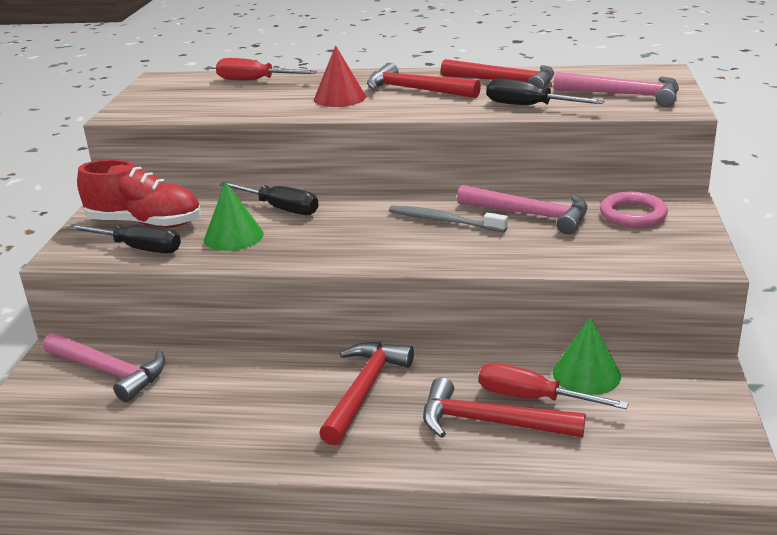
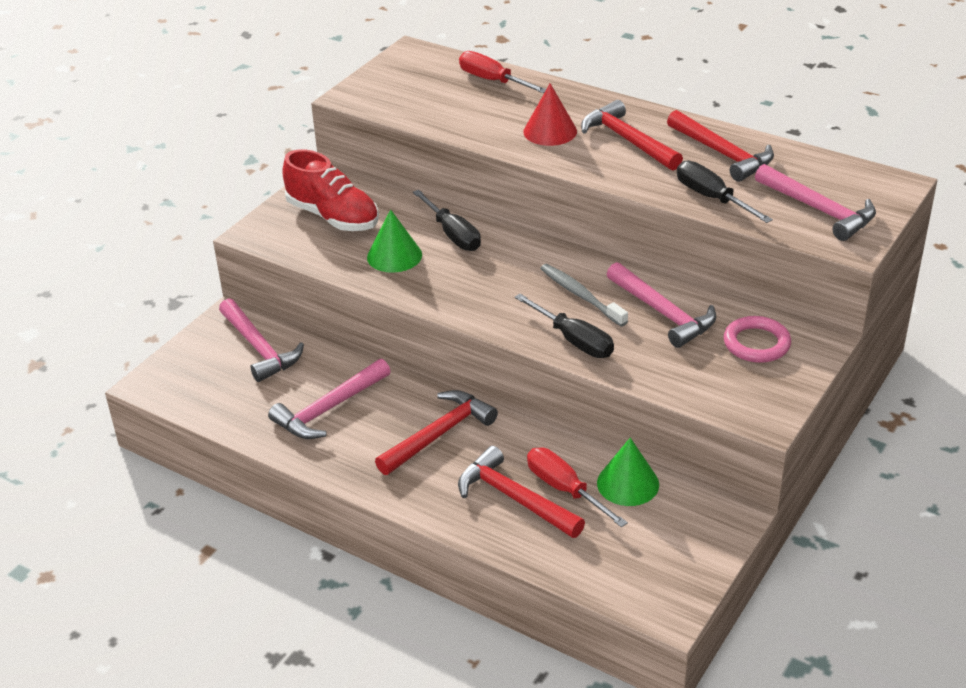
camera: 25 degrees right, 10 degrees up
black screwdriver [67,224,181,253] -> black screwdriver moved to [515,294,614,358]
none -> pink hammer [268,359,391,439]

